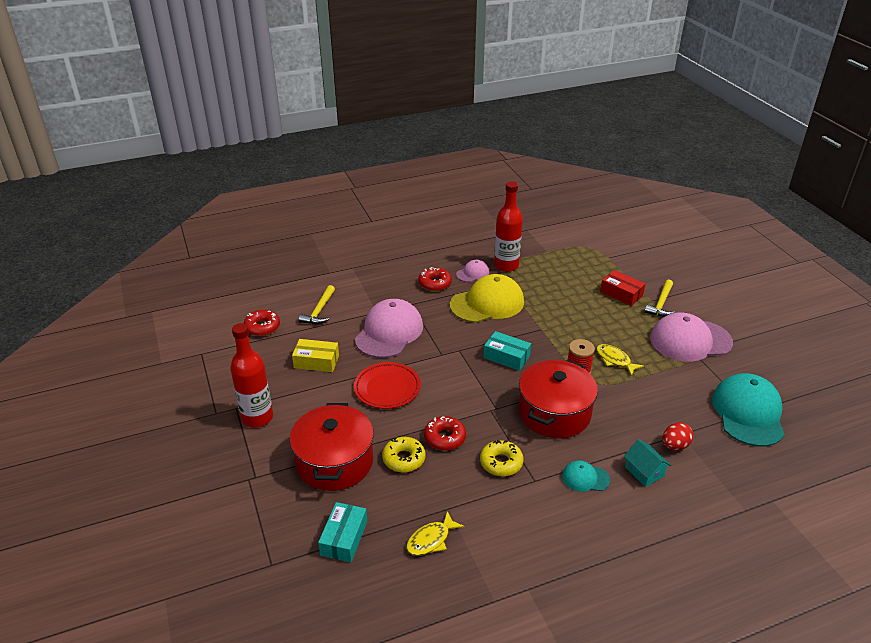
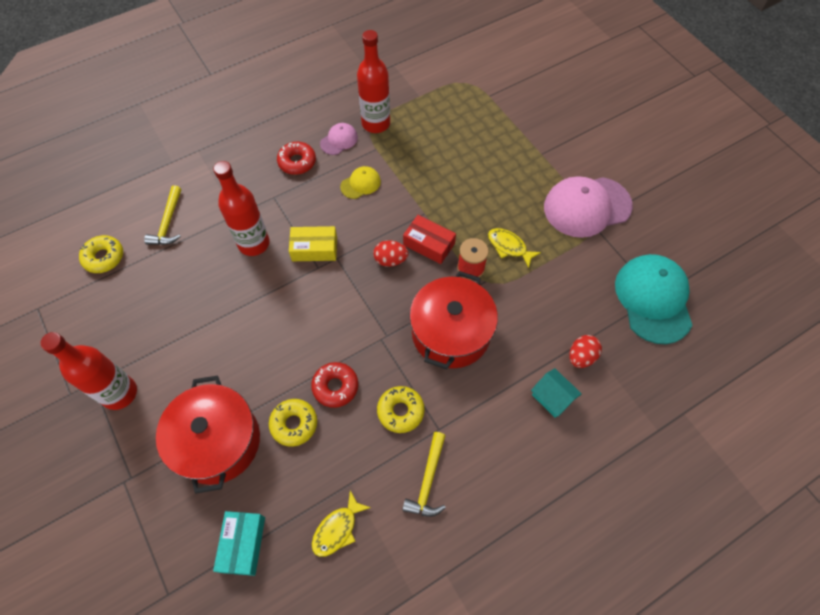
camera: 10 degrees left, 25 degrees up
red donut [244,310,280,336] -> yellow donut [79,235,123,273]
yellow box [292,339,339,372] -> yellow box moved to [289,226,337,261]
red plate [354,362,421,409] -> none
pink cap [355,299,423,358] -> red bottle [213,161,270,256]
yellow cap [450,274,524,323] -> yellow cap [340,166,381,199], size x0.48
turquoise box [484,331,531,371] -> red egg [373,240,409,267]
turquoise cap [562,460,610,492] -> none
red box [600,270,645,306] -> red box moved to [403,215,456,264]
yellow hammer [644,279,675,317] -> yellow hammer moved to [402,432,446,517]

